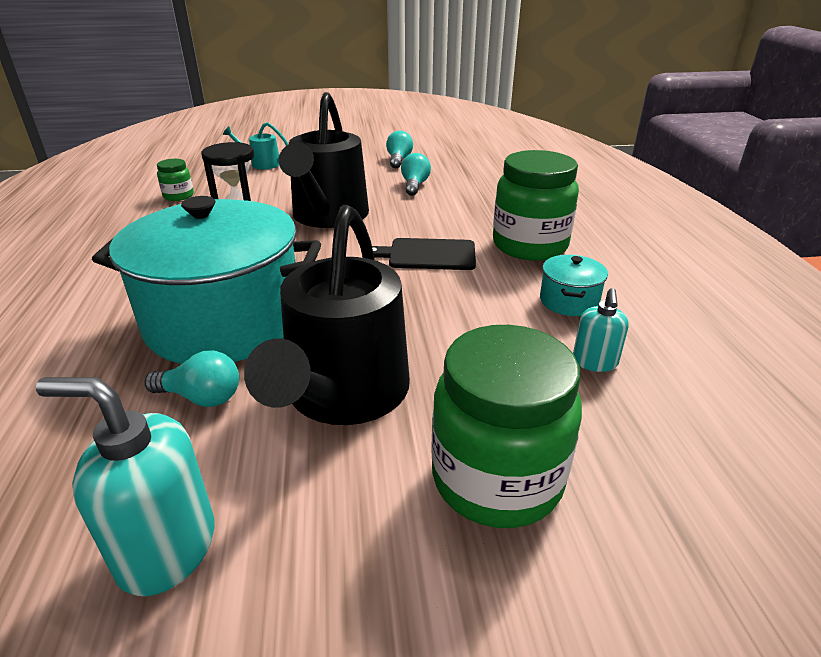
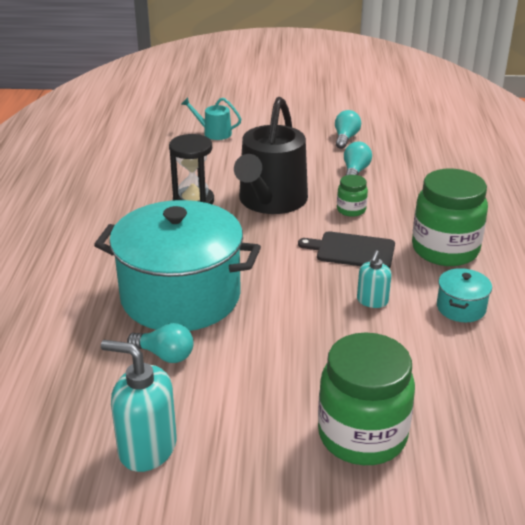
camera: 10 degrees right, 0 degrees up
green jar [157,159,194,201] -> green jar moved to [337,175,368,217]
black watering can [244,205,410,425] -> none
turquoise soap dispenser [573,288,629,372] -> turquoise soap dispenser moved to [357,250,392,308]

